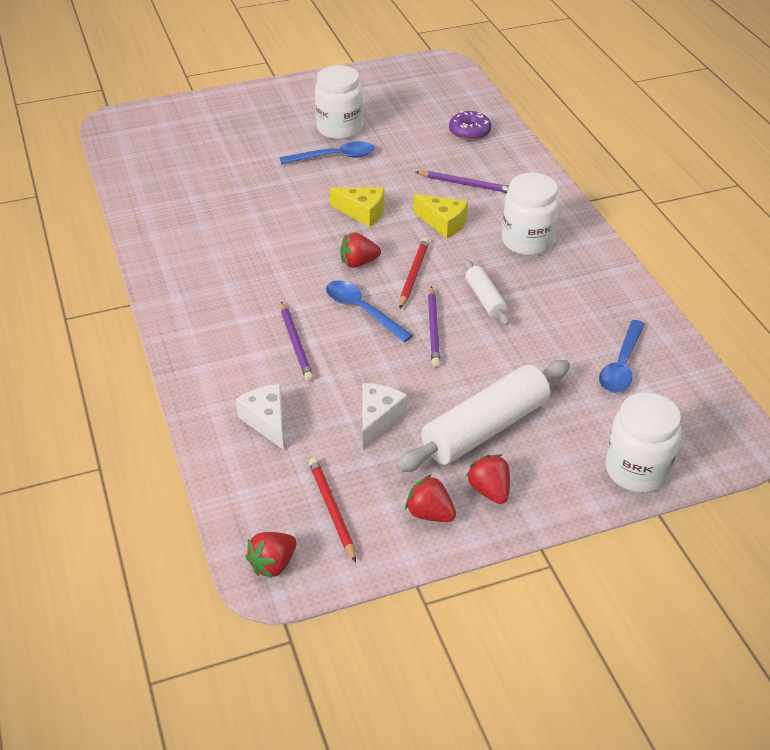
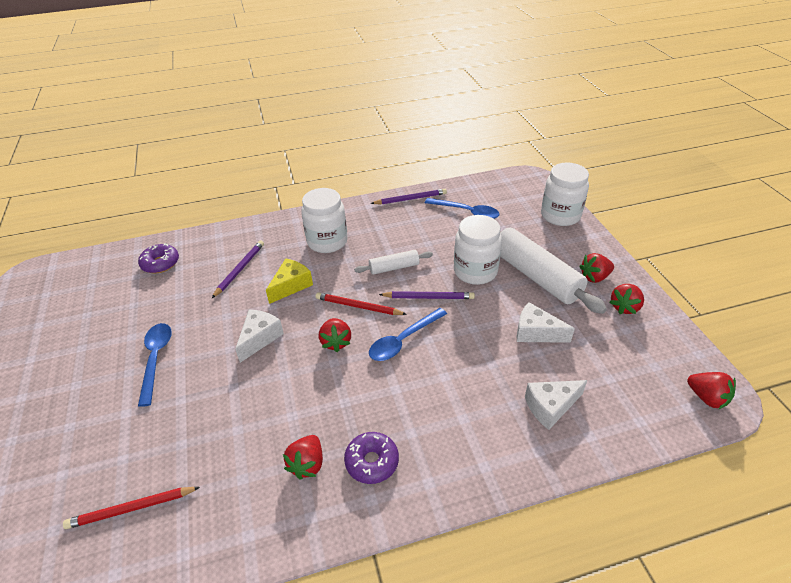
camera: 85 degrees left, 0 degrees up
purple pencil [281,301,313,381] -> purple pencil moved to [371,189,447,205]
red pencil [308,458,356,562] -> red pencil moved to [63,487,200,529]
white jar [315,65,363,140] -> white jar moved to [454,215,502,285]
yellow cheese [330,187,384,227] -> white cheese [235,310,284,363]
none -> red strawberry [283,435,323,480]
none -> purple donut [344,432,399,484]

